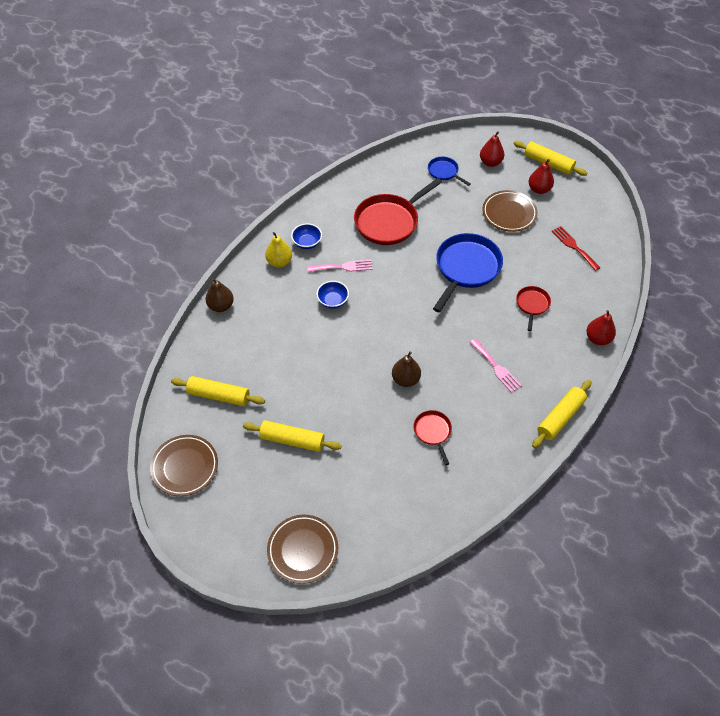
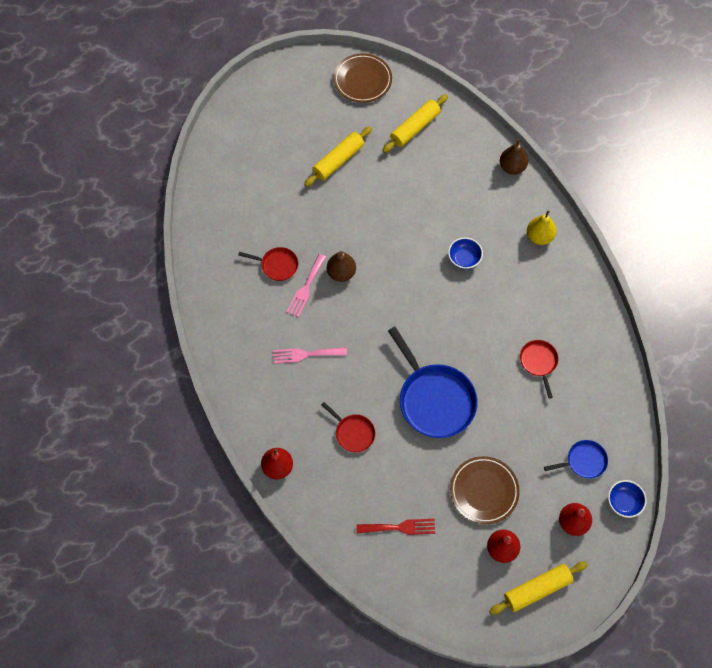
camera: 120 degrees right, 10 degrees up
brown plate [267,515,338,584] -> none
blue bowl [291,223,322,249] -> blue bowl moved to [608,480,647,518]
pink fork [308,260,373,272] -> pink fork moved to [286,254,326,317]
red pan [354,178,442,245] -> red pan [520,340,558,399], size x0.51
yellow rolling pin [532,380,592,448] -> none

